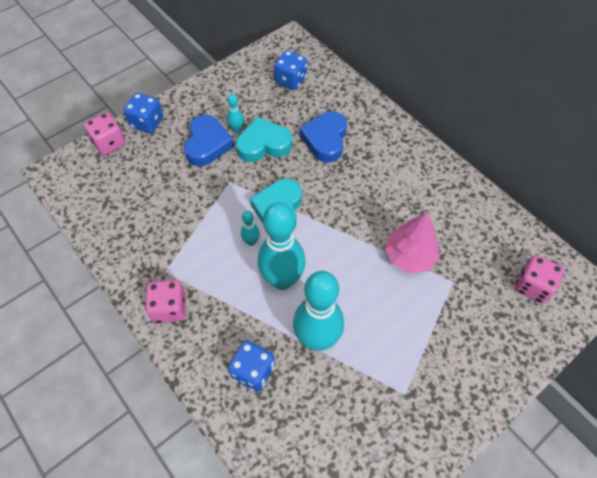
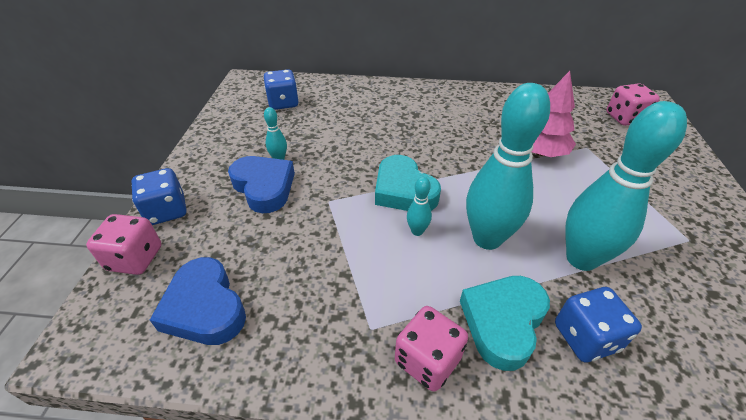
camera: 45 degrees left, 15 degrees down
turquoise heart [236,117,292,162] -> turquoise heart moved to [460,276,550,371]
blue heart [300,111,347,162] -> blue heart moved to [150,257,246,345]

